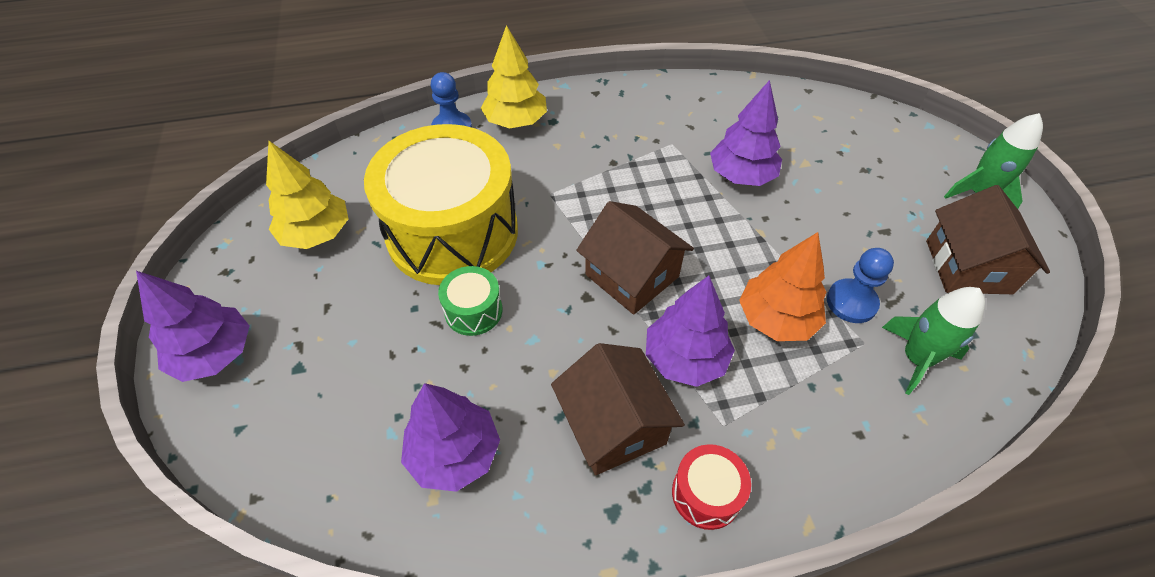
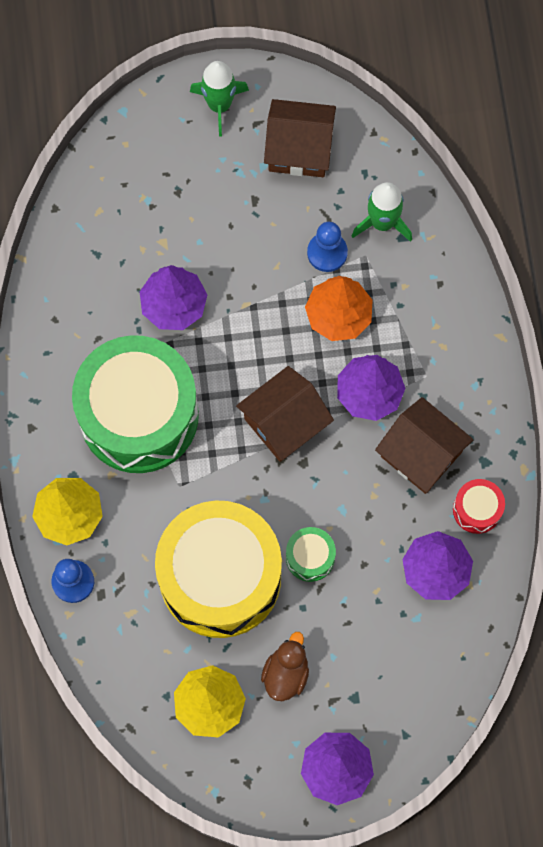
camera: 85 degrees left, 20 degrees up
brown house [551,343,685,475] -> brown house turned 60 degrees clockwise [375,397,474,494]
red drum [672,444,751,530] -> red drum moved to [453,479,505,534]
none -> green drum [72,335,199,473]
none -> brown duck [261,632,309,701]

